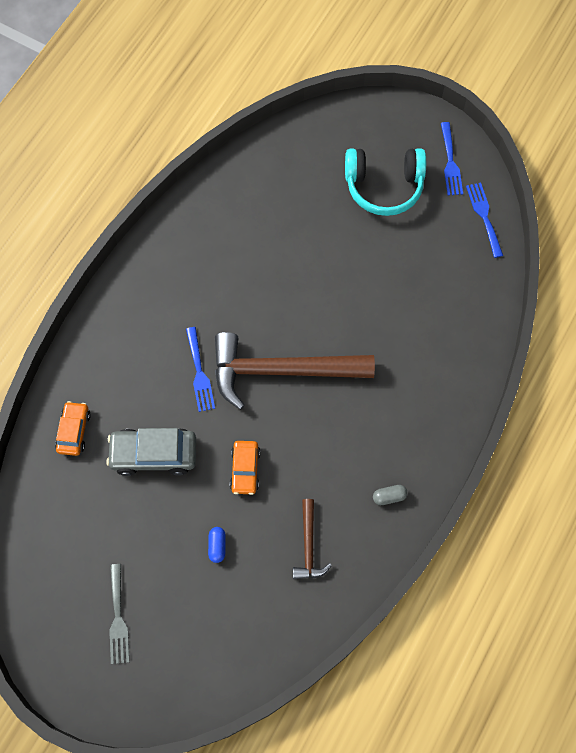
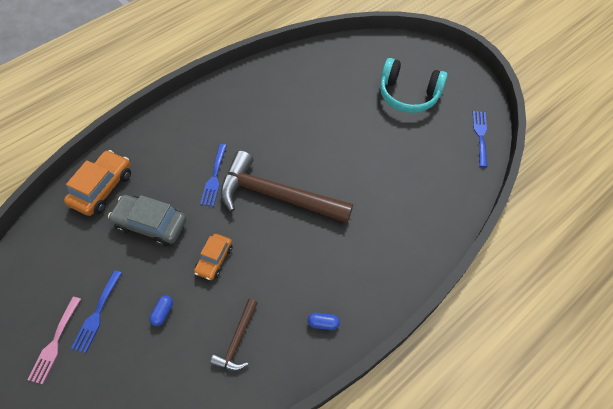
camera: 20 degrees right, 10 degrees down
orange car [55,401,91,456] -> orange car [64,150,131,216], size x1.60
grey fork [109,564,129,664] -> pink fork [27,297,81,384]
grey capsule [373,485,408,505] -> blue capsule [308,313,340,330]
blue fork [441,122,463,195] -> blue fork moved to [71,270,122,353]

